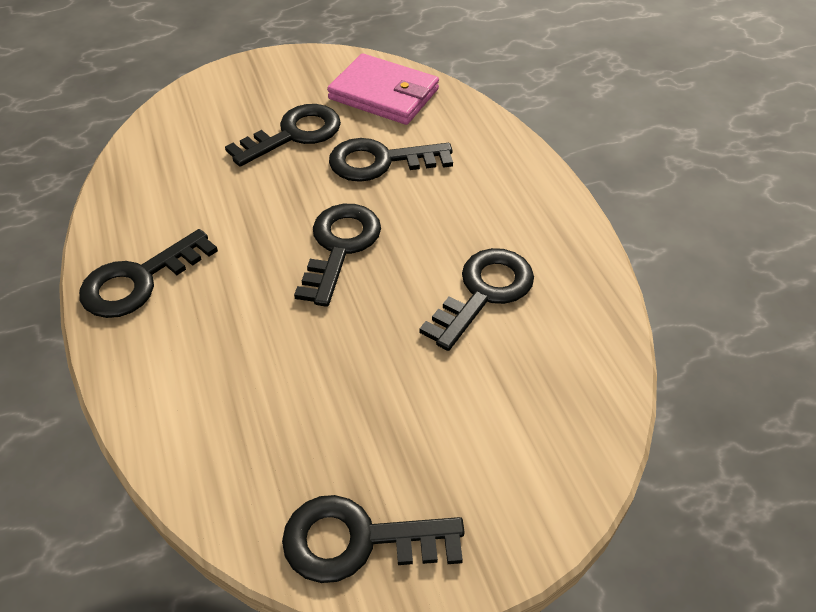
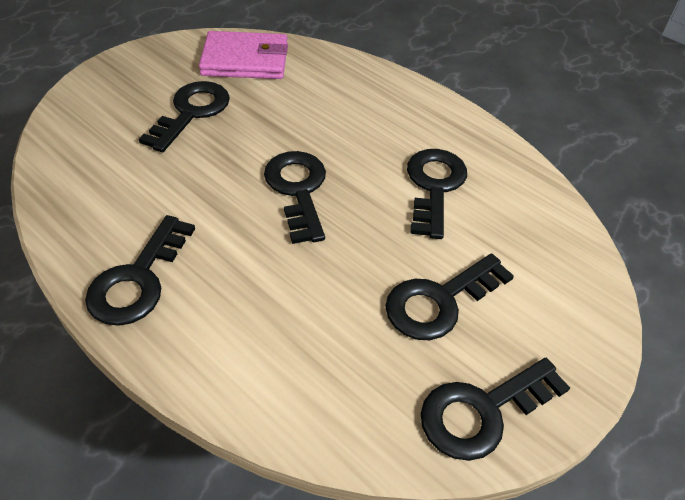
camera: 30 degrees left, 0 degrees up
black key [329,138,453,182] -> black key moved to [385,253,514,340]

